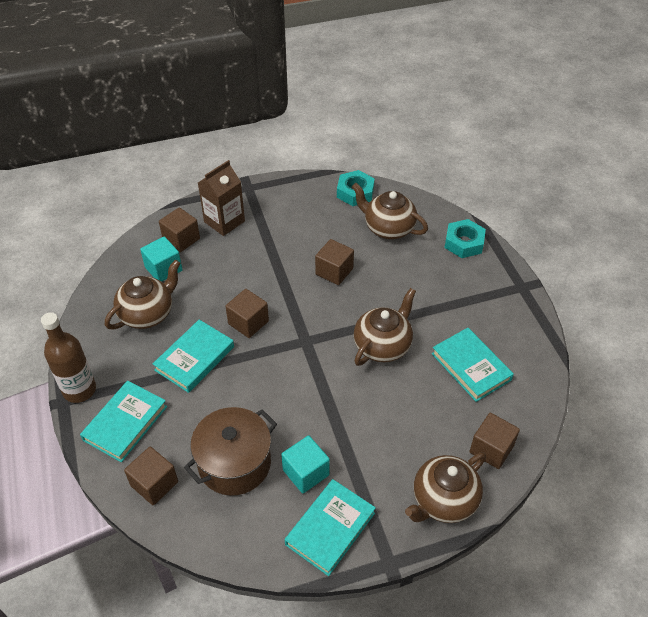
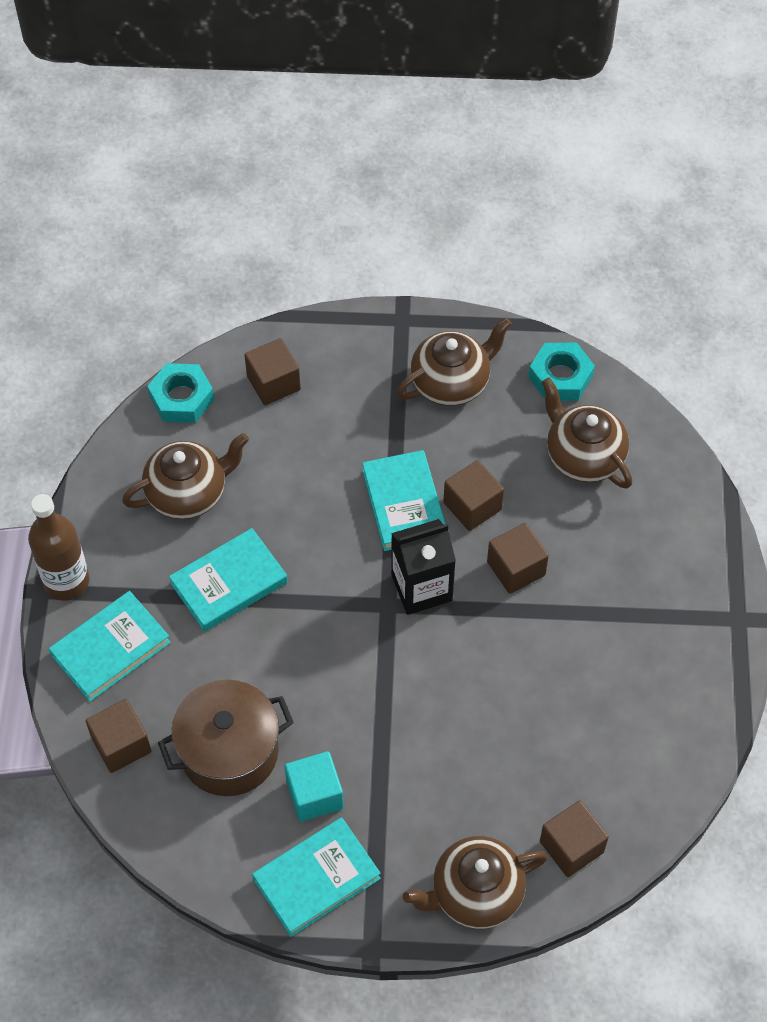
camera: 20 degrees right, 10 degrees up
turquoise cube [140,236,183,282] -> none
brown carton [198,160,245,236] -> none
brown cube [225,289,269,338] -> brown cube moved to [487,523,549,594]
brown teapot [354,288,416,366] -> brown teapot moved to [397,318,512,406]
turquoise book [432,328,514,402] -> turquoise book moved to [362,450,445,551]
turquoise nut [445,219,486,258] -> turquoise nut moved to [147,363,214,423]
none -> black carton [391,519,456,615]

